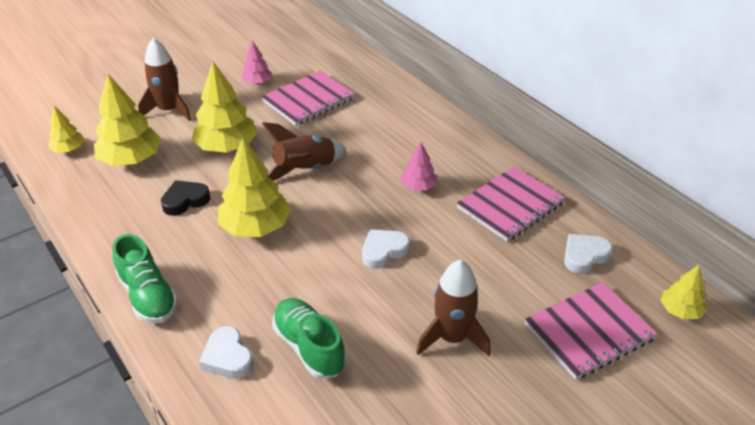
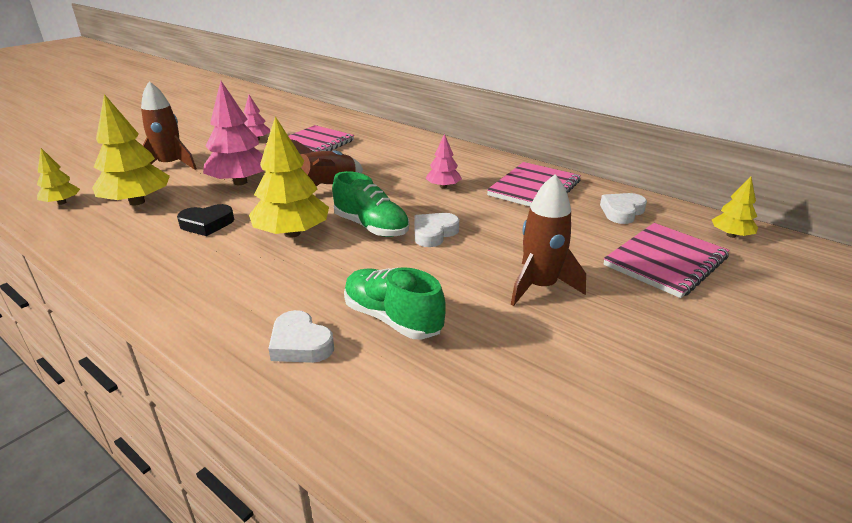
camera: 15 degrees left, 10 degrees down
green shoe [113,234,178,323] -> green shoe moved to [332,171,409,237]
black heart [161,180,210,216] -> black heart turned 150 degrees counterclockwise [177,204,234,236]
yellow tree [192,62,258,153] -> pink tree [203,81,265,185]

